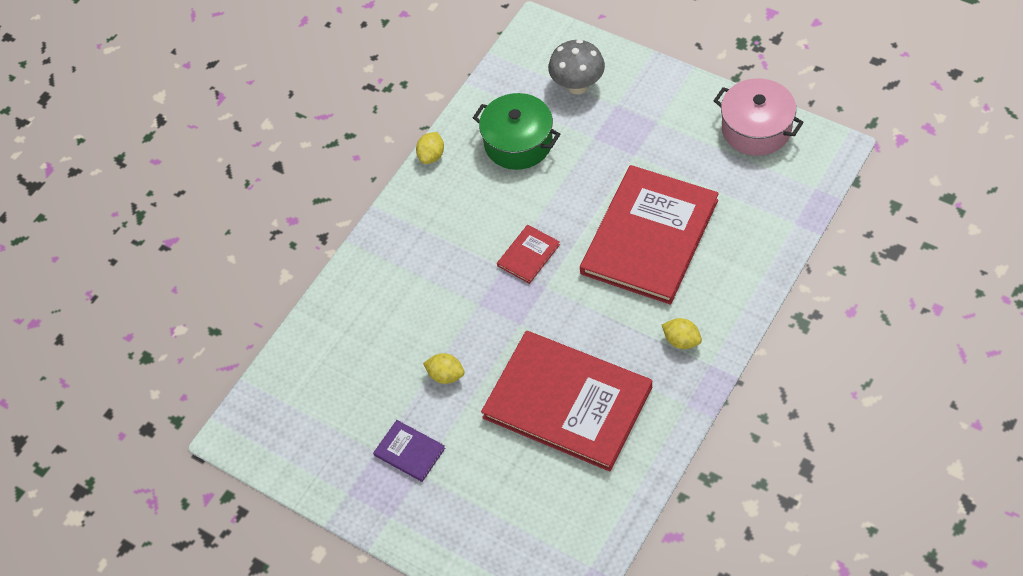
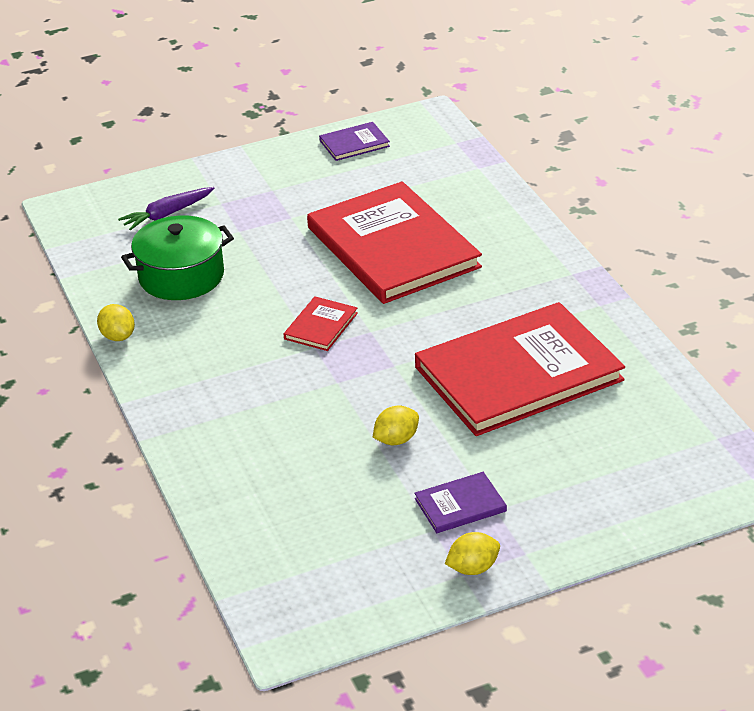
camera: 60 degrees left, 20 degrees down
red book [497,225,560,284] -> red book turned 45 degrees clockwise [284,296,358,351]
grey mushroom [548,39,605,95] -> purple carrot [118,187,215,230]
yellow lemon [662,318,702,349] -> yellow lemon moved to [445,532,500,575]
pink pot [713,78,804,156] -> purple book [319,122,390,161]

